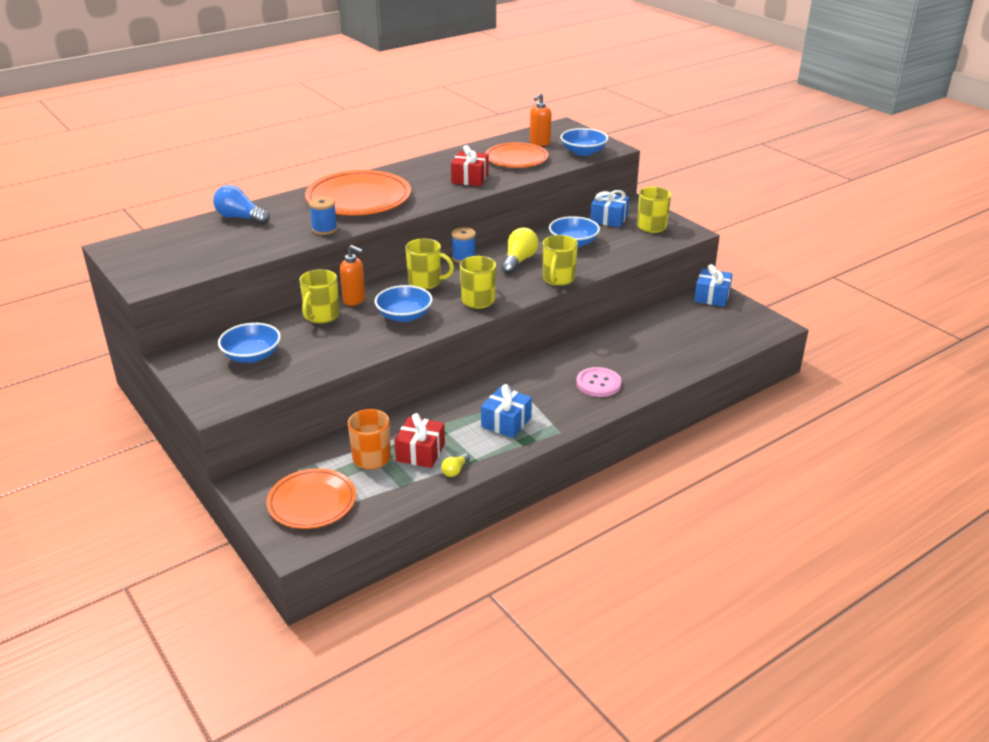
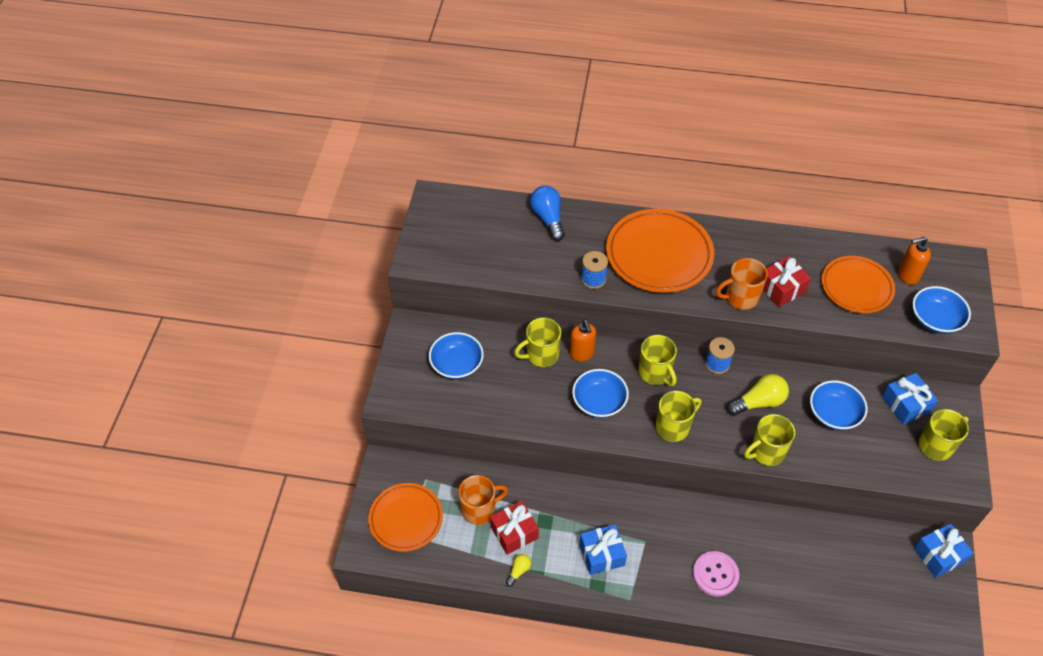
camera: 45 degrees right, 20 degrees up
yellow light bulb [441,453,470,477] -> yellow light bulb turned 135 degrees clockwise [506,554,531,586]
none -> orange mug [716,258,768,310]

